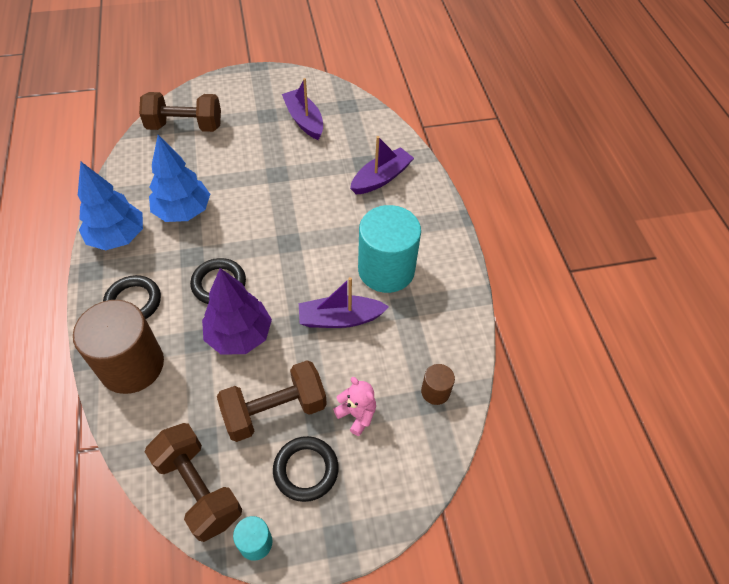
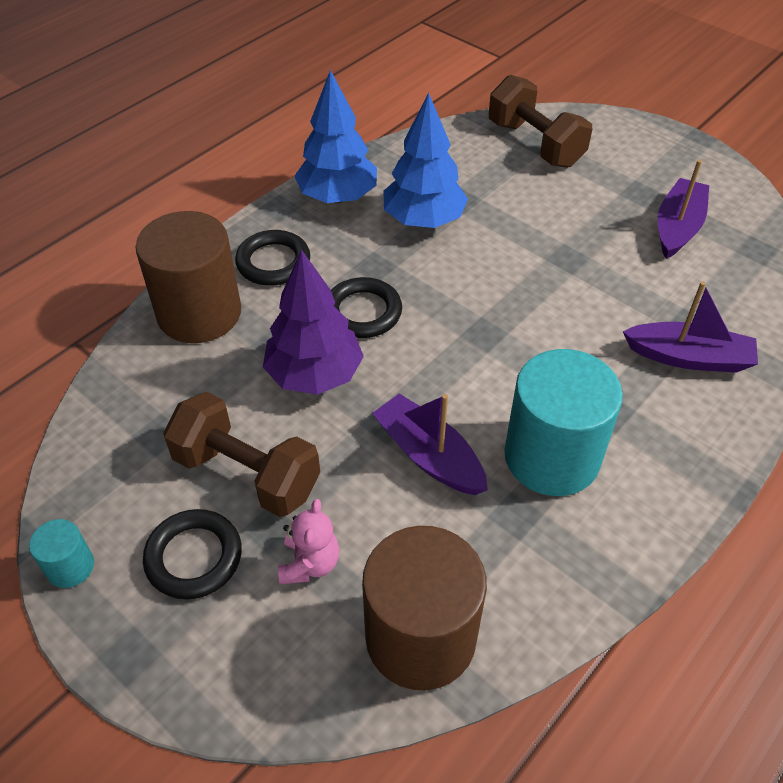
camera: 55 degrees right, 5 degrees down
brown dumbbell [145,423,242,542] -> none
brown cylinder [421,364,455,405] -> brown cylinder [362,526,487,690], size x2.22

